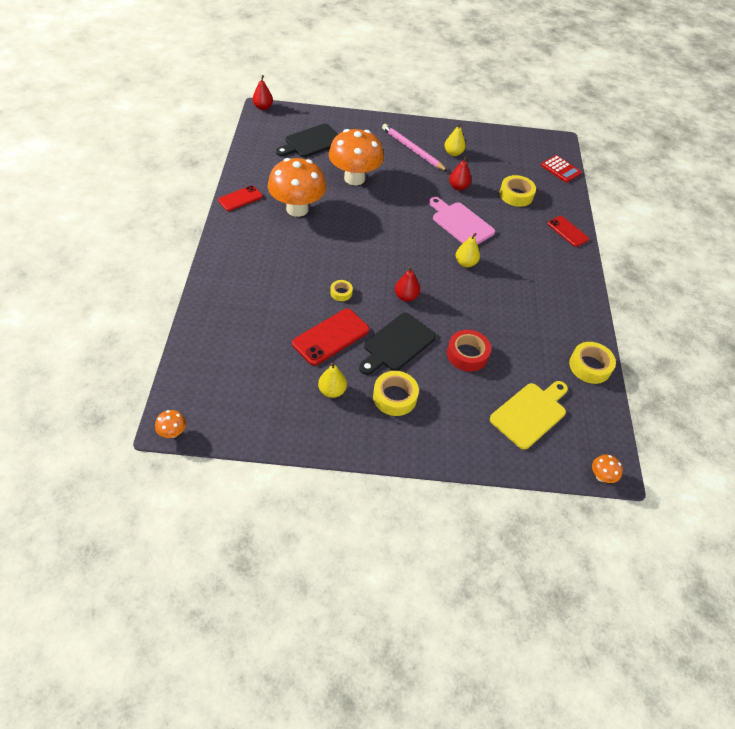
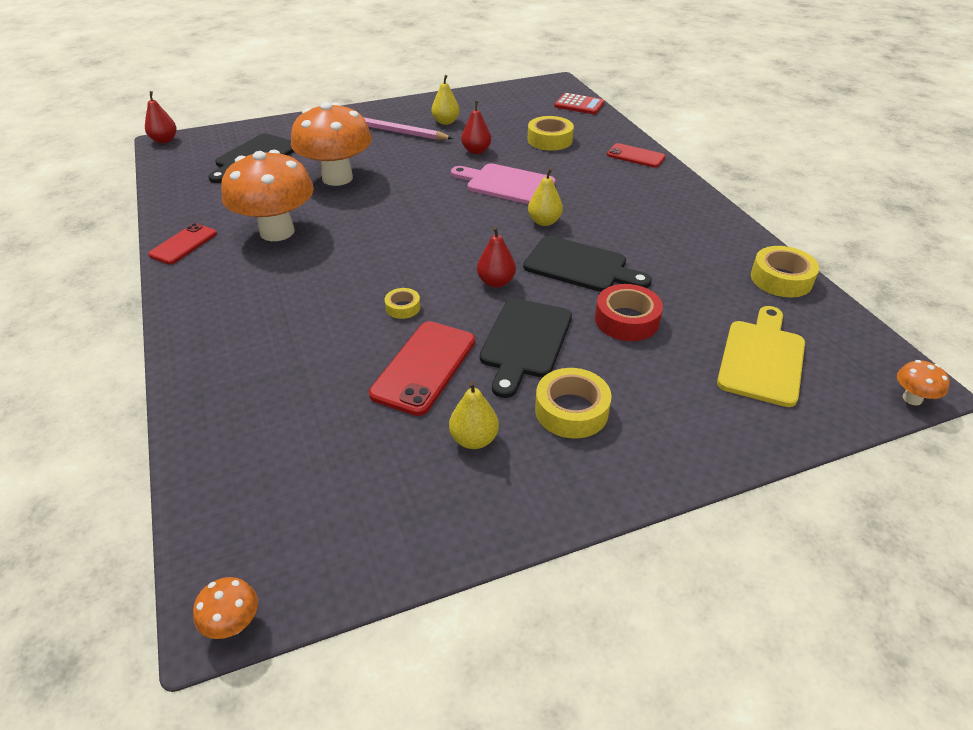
camera: 20 degrees left, 10 degrees down
none -> black cutting board [523,236,652,292]

